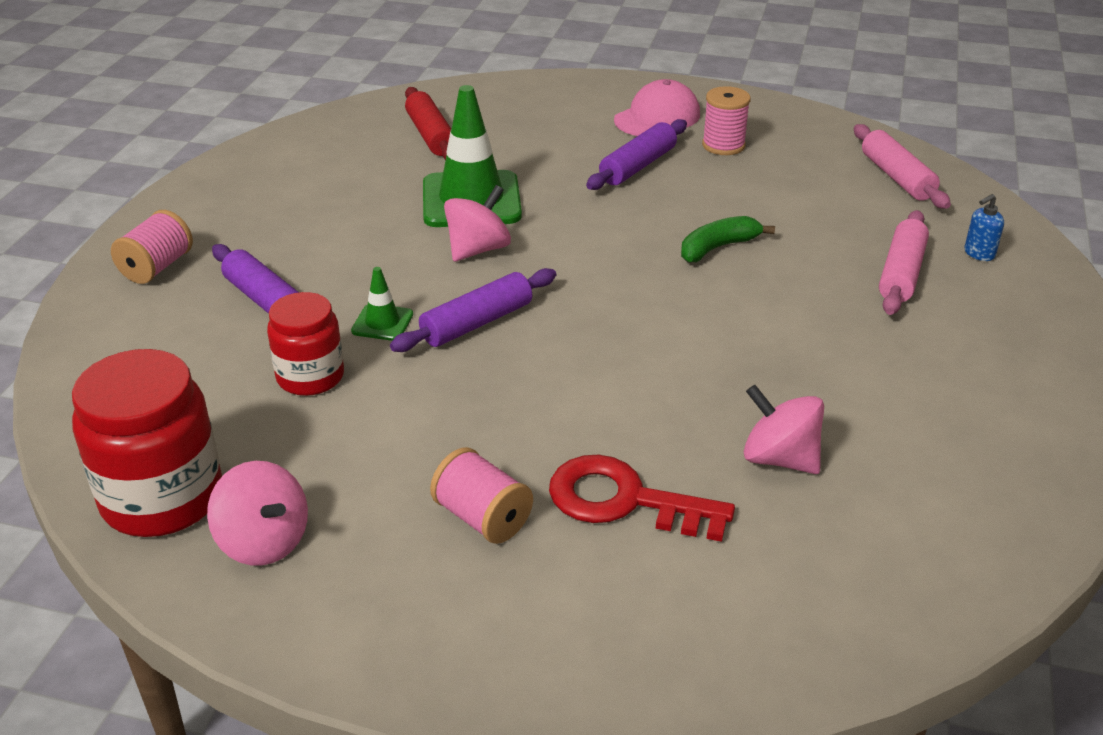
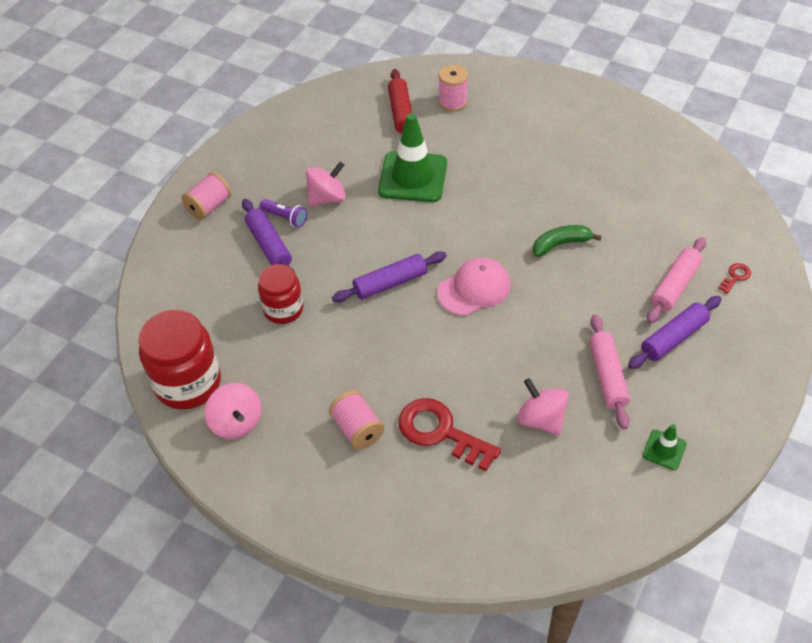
camera: 15 degrees right, 15 degrees up
green traffic cone [351,267,413,341] -> green traffic cone moved to [642,424,687,470]
pink spinning top [444,185,511,262] -> pink spinning top moved to [306,162,346,207]
purple rolling pin [586,119,687,190] -> purple rolling pin moved to [628,296,722,369]
pink cap [614,79,700,136] -> pink cap moved to [437,258,510,315]
pink spool [702,86,751,155] -> pink spool moved to [439,65,468,112]
pink rolling pin [854,124,951,209] -> pink rolling pin moved to [589,314,630,429]
blue soap dispenser [964,194,1004,261] -> red key [718,263,751,294]
none -> purple flashlight [259,199,308,228]

